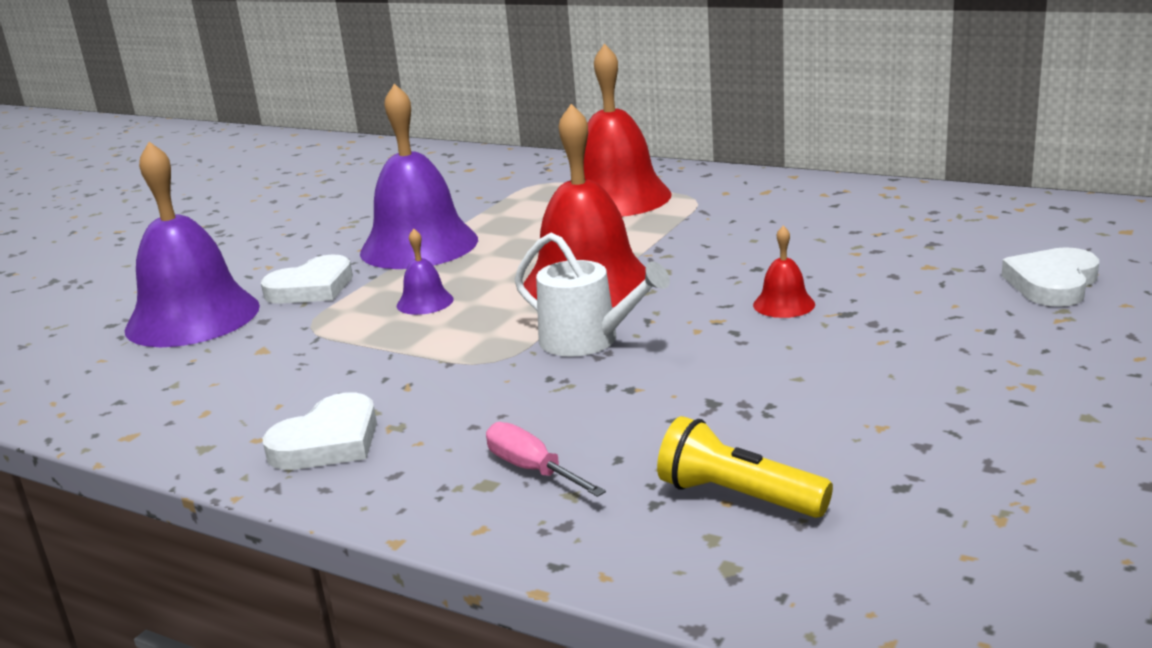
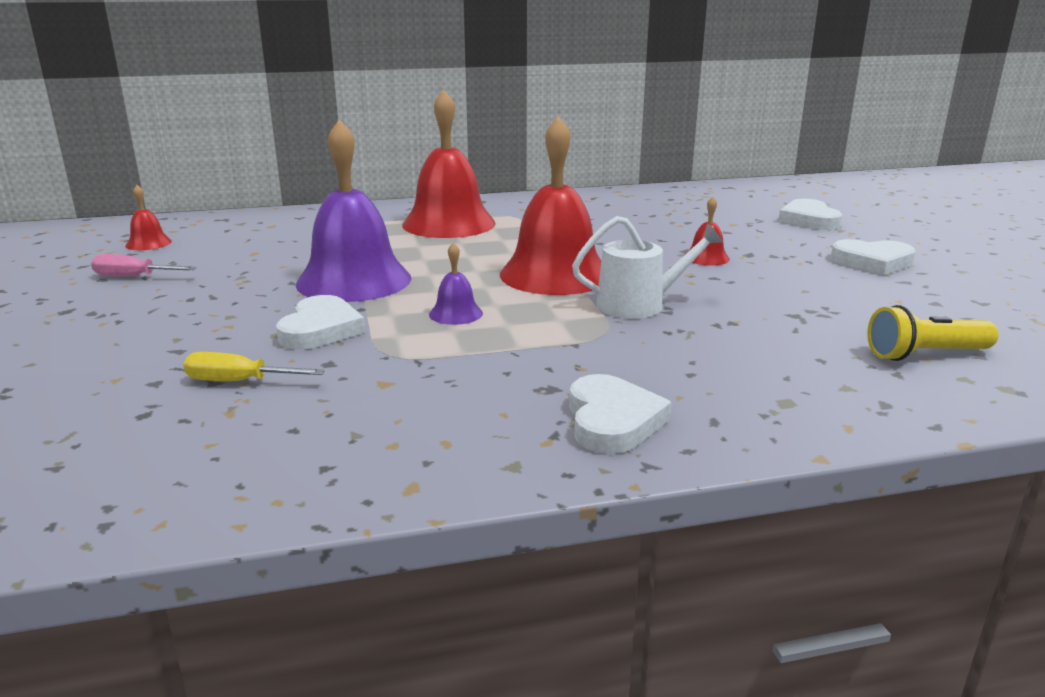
camera: 45 degrees left, 0 degrees up
purple bell [125,142,260,347] -> yellow screwdriver [183,352,325,381]
pink screwdriver [486,422,606,497] -> pink screwdriver moved to [91,254,197,277]
none -> red bell [125,185,172,250]
none -> white heart [831,239,916,275]

